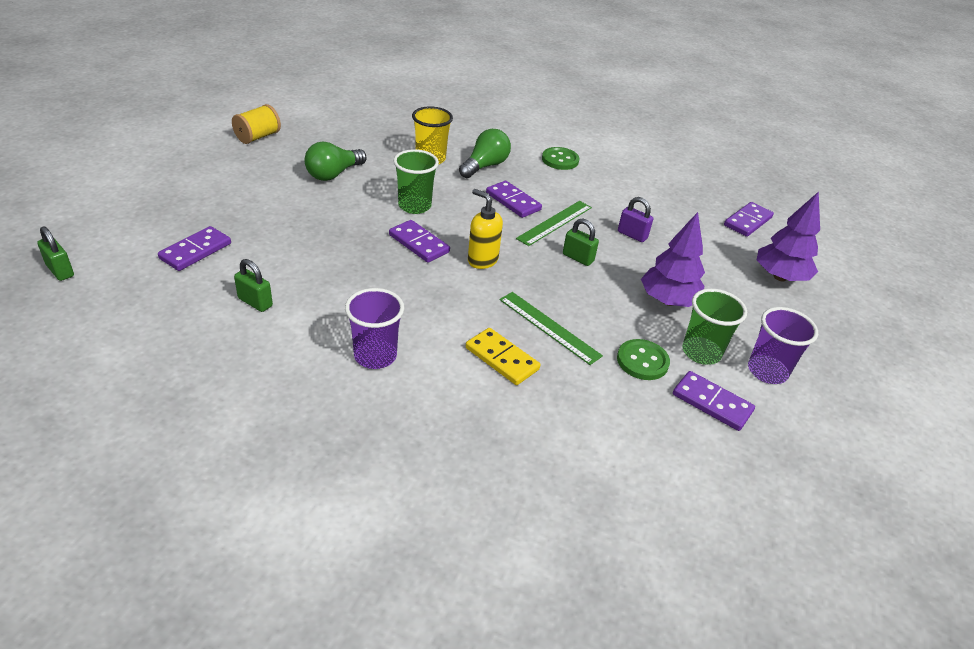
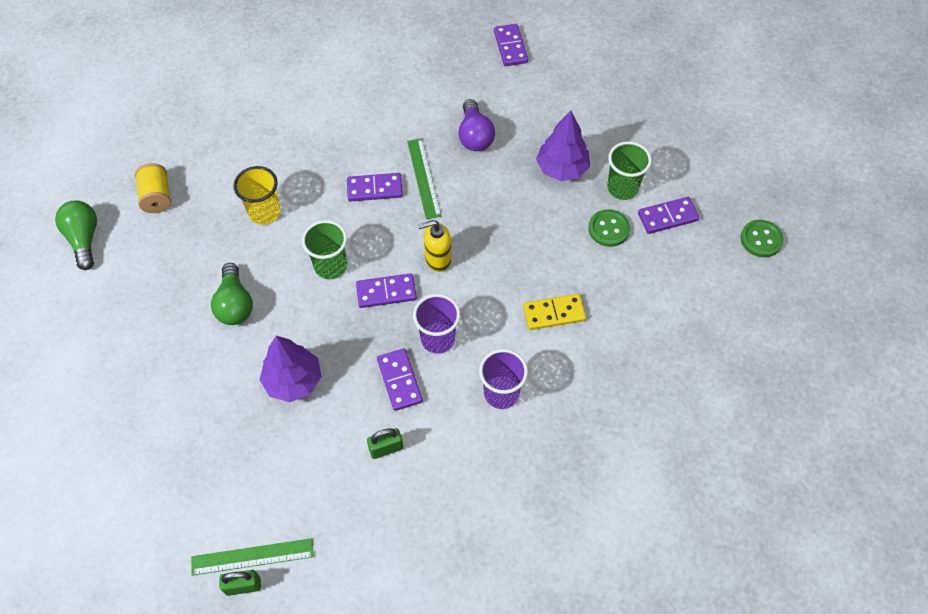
camera: 50 degrees left, 20 degrees up
purple domino [158,226,231,271] -> purple domino moved to [377,348,423,411]
yellow spool [232,104,281,144] -> yellow spool moved to [135,163,171,213]
green light bulb [459,129,511,178] -> green light bulb moved to [55,200,97,270]
green ruler [499,292,603,365] -> green ruler moved to [191,538,314,576]
green button [542,147,579,170] -> green button moved to [741,220,784,257]
green padlock [563,218,599,266] -> none
purple padlock [618,197,653,242] -> purple light bulb [458,99,495,151]
purple cup [748,307,818,384] -> purple cup moved to [413,294,460,354]
purple tree [757,191,820,281] -> purple tree moved to [260,336,321,402]

